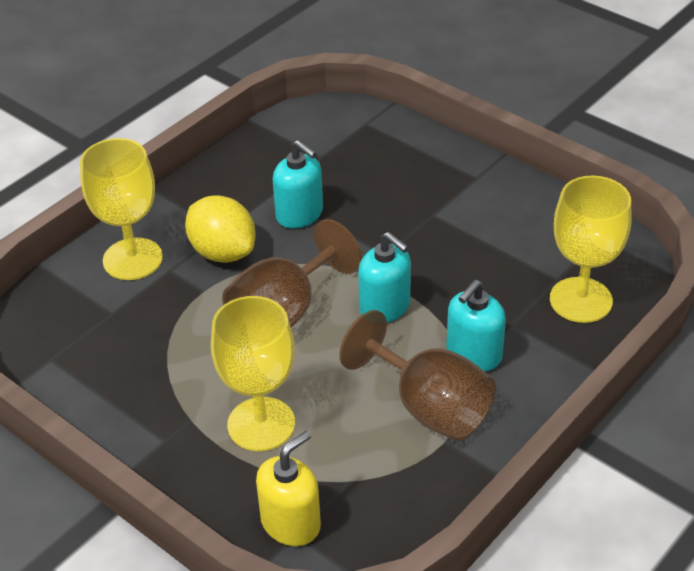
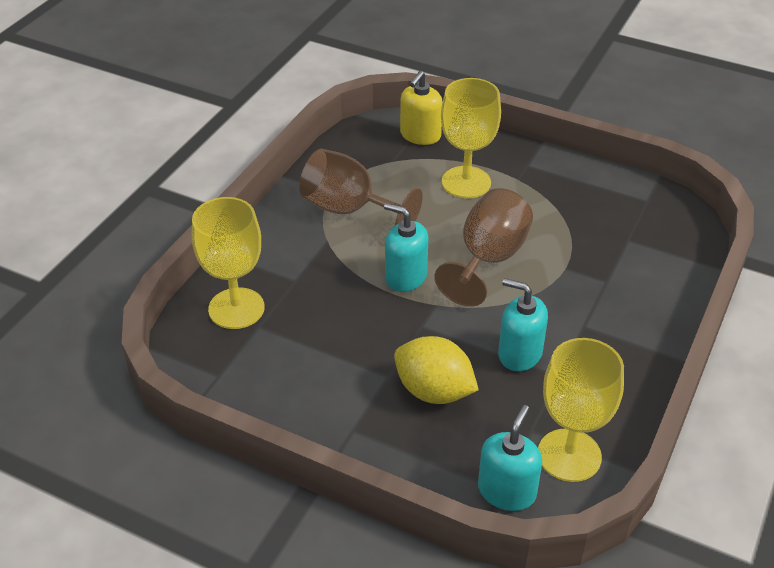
camera: 165 degrees right, 0 degrees up
yellow goblet [80,138,163,280] -> yellow goblet moved to [538,338,624,482]
yellow lemon [185,195,256,263] -> yellow lemon moved to [394,336,479,404]
turquoise soap dispenser [446,280,506,372] -> turquoise soap dispenser moved to [478,405,542,511]

